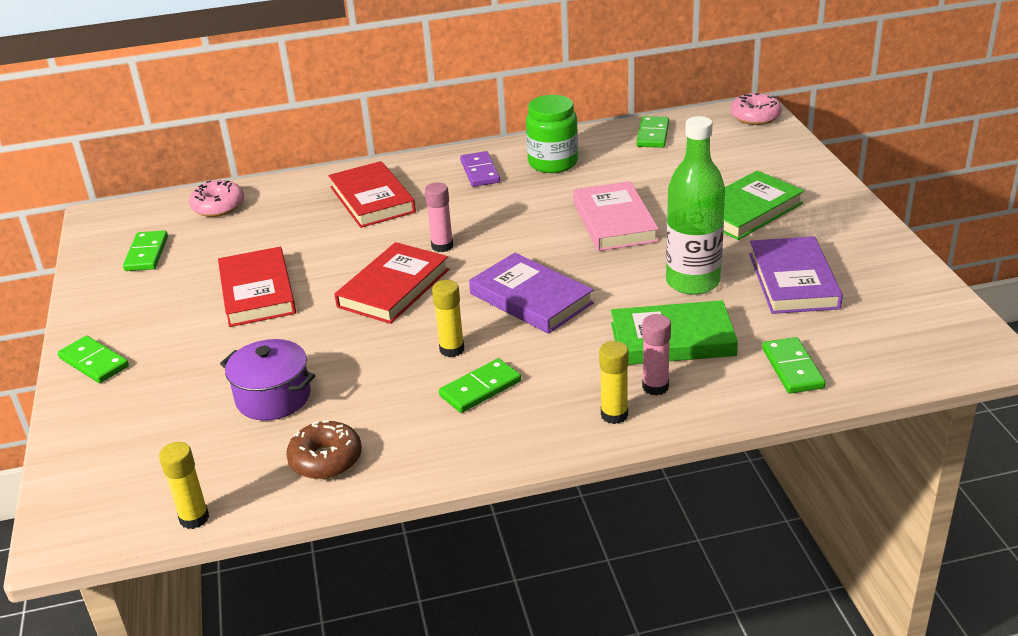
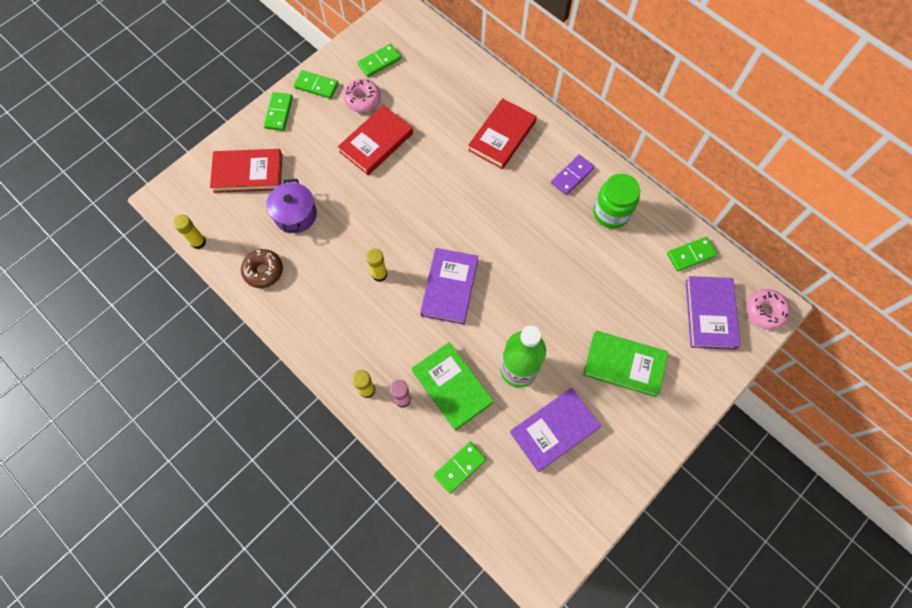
camera: 55 degrees right, 35 degrees up
pink donut [189,180,244,217] -> pink donut moved to [343,79,381,113]
red book [334,242,449,324] -> red book moved to [210,149,282,193]
pink glue stick [425,182,453,252] -> none
green domino [439,358,521,413] -> green domino moved to [294,70,339,99]
pink book [573,181,659,251] -> none
none -> purple book [686,276,740,350]

